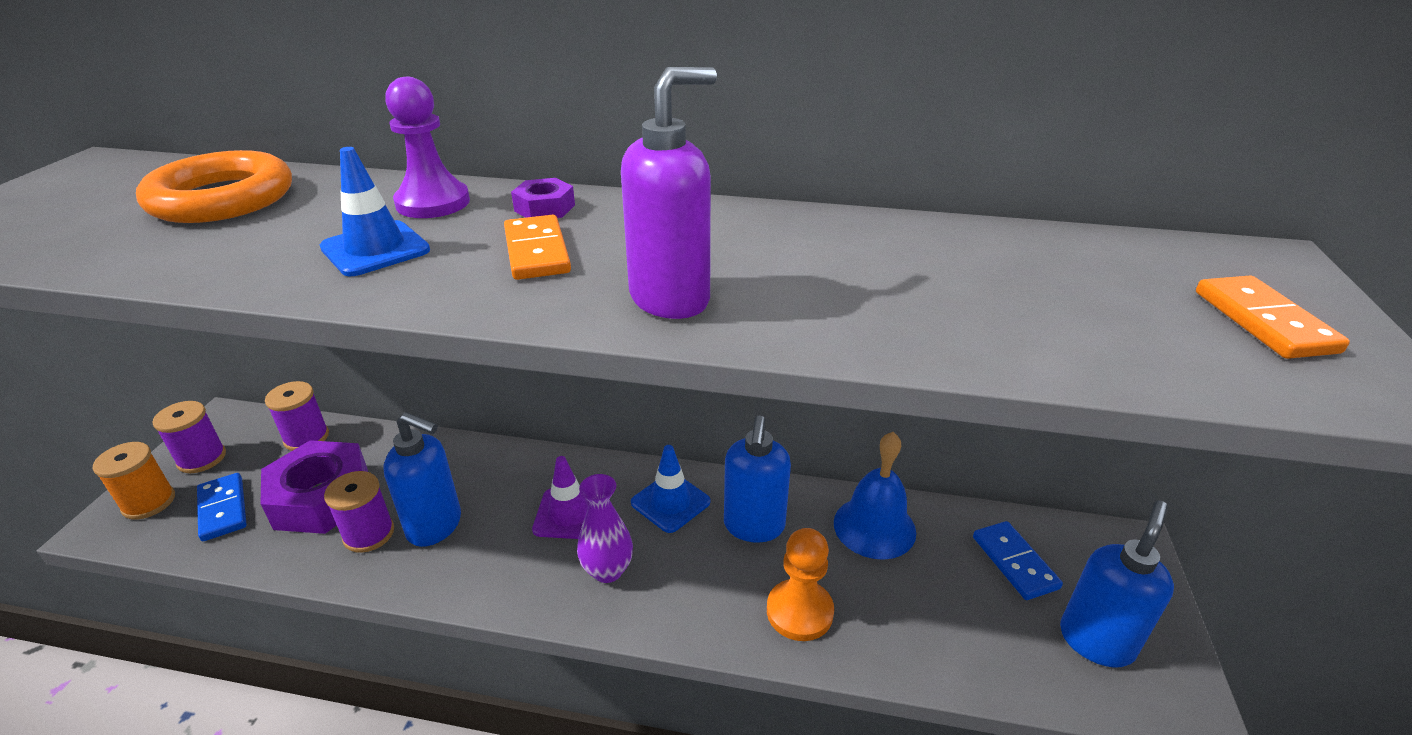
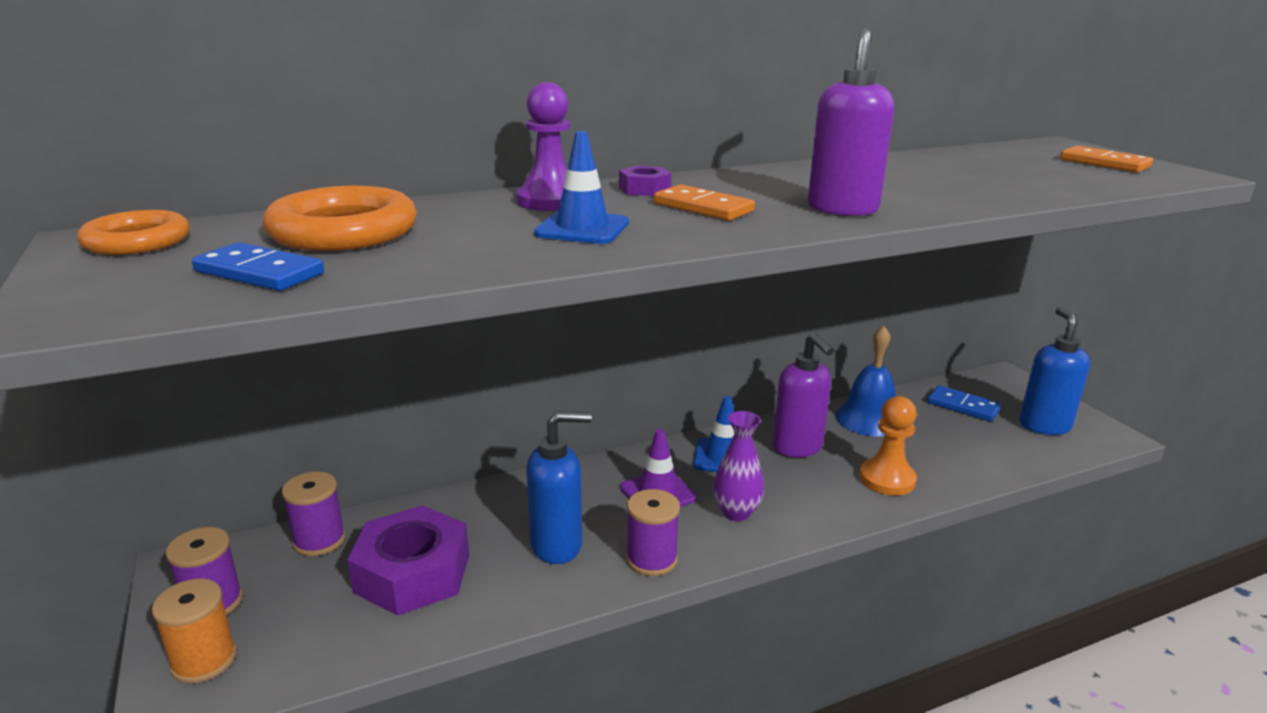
camera: 35 degrees left, 10 degrees down
blue domino [197,473,247,541] -> blue domino moved to [192,242,324,291]
purple spool [324,471,394,553] -> purple spool moved to [626,489,680,576]
blue soap dispenser [724,415,791,543] -> purple soap dispenser [773,333,834,458]
none -> orange ring [77,210,190,255]

